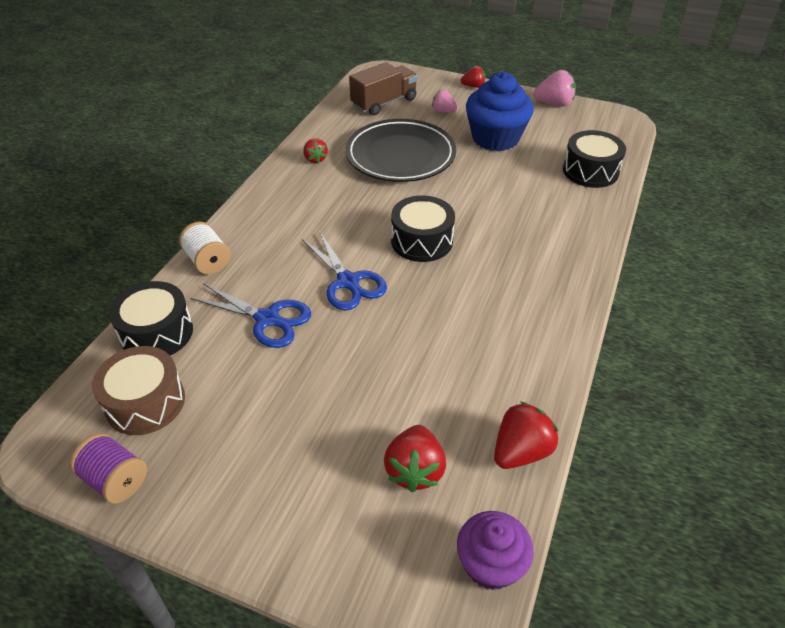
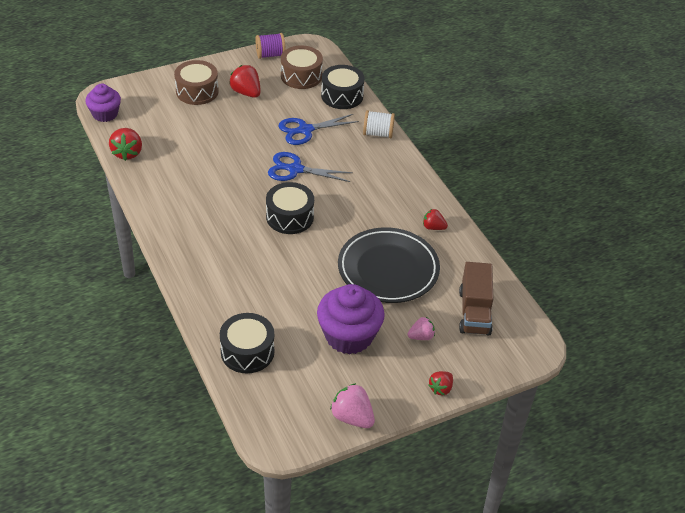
camera: 130 degrees right, 0 degrees up
red strawberry [384,425,446,492] -> red strawberry moved to [229,65,261,98]
blue cupcake [466,72,534,151] -> purple cupcake [317,284,385,354]
pink strawberry [533,70,576,106] -> pink strawberry turned 90 degrees clockwise [330,383,375,428]
none -> brown drum [174,60,219,105]

